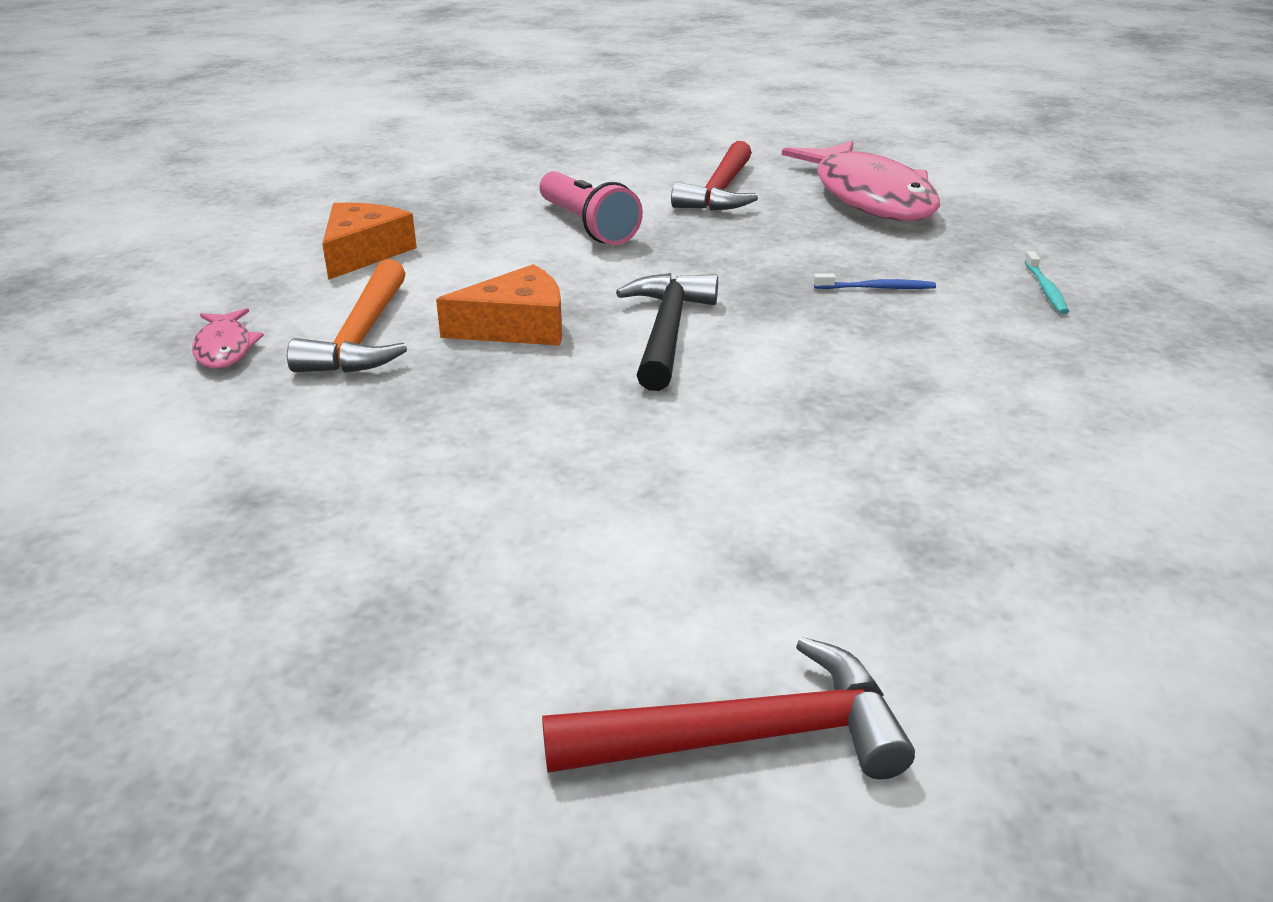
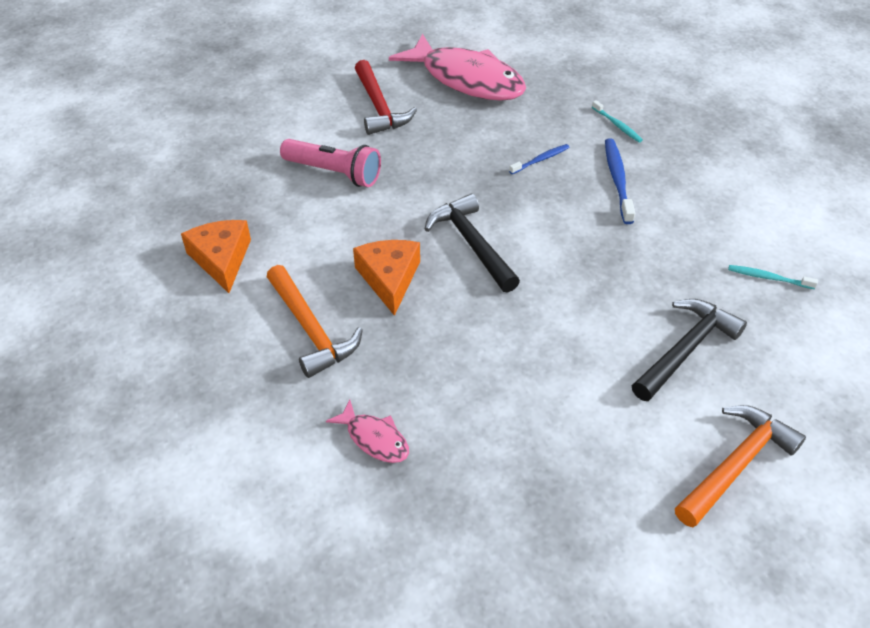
camera: 35 degrees left, 15 degrees up
pink fish [192,308,264,369] -> pink fish moved to [326,400,409,463]
orange cheese [436,264,562,346] -> orange cheese turned 45 degrees counterclockwise [353,240,420,316]
red hammer [542,637,915,779] -> orange hammer [675,405,806,527]
none -> blue toothbrush [605,138,635,224]
none -> black hammer [632,299,747,401]
none -> turquoise toothbrush [728,265,818,289]

